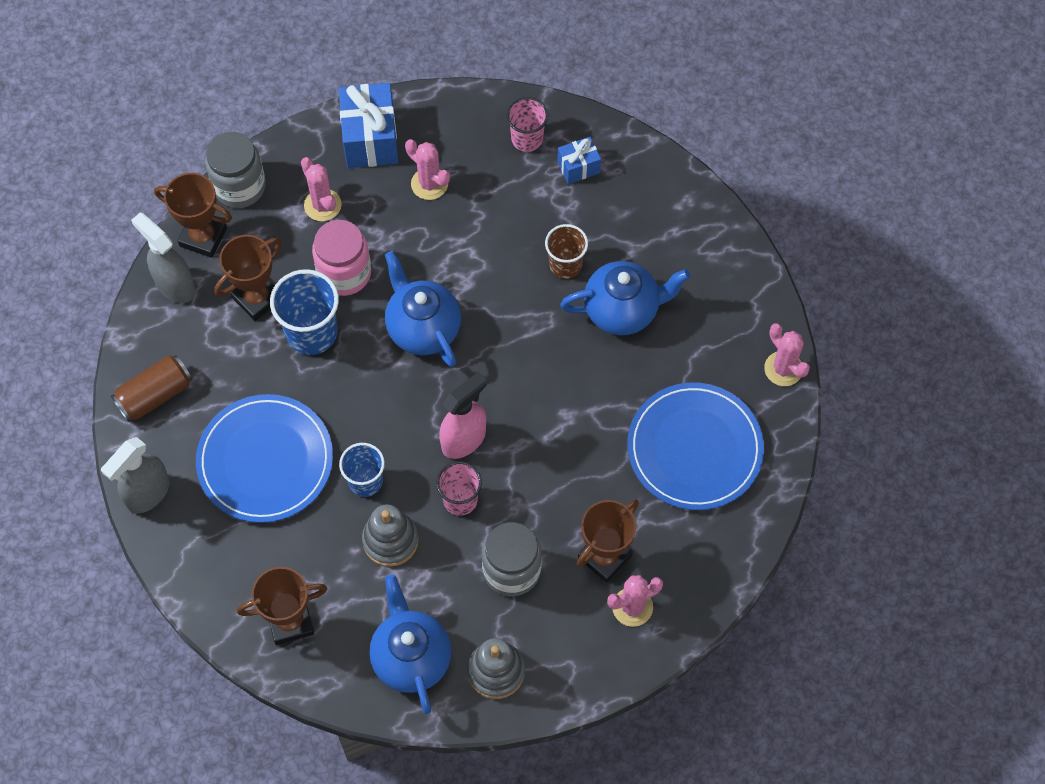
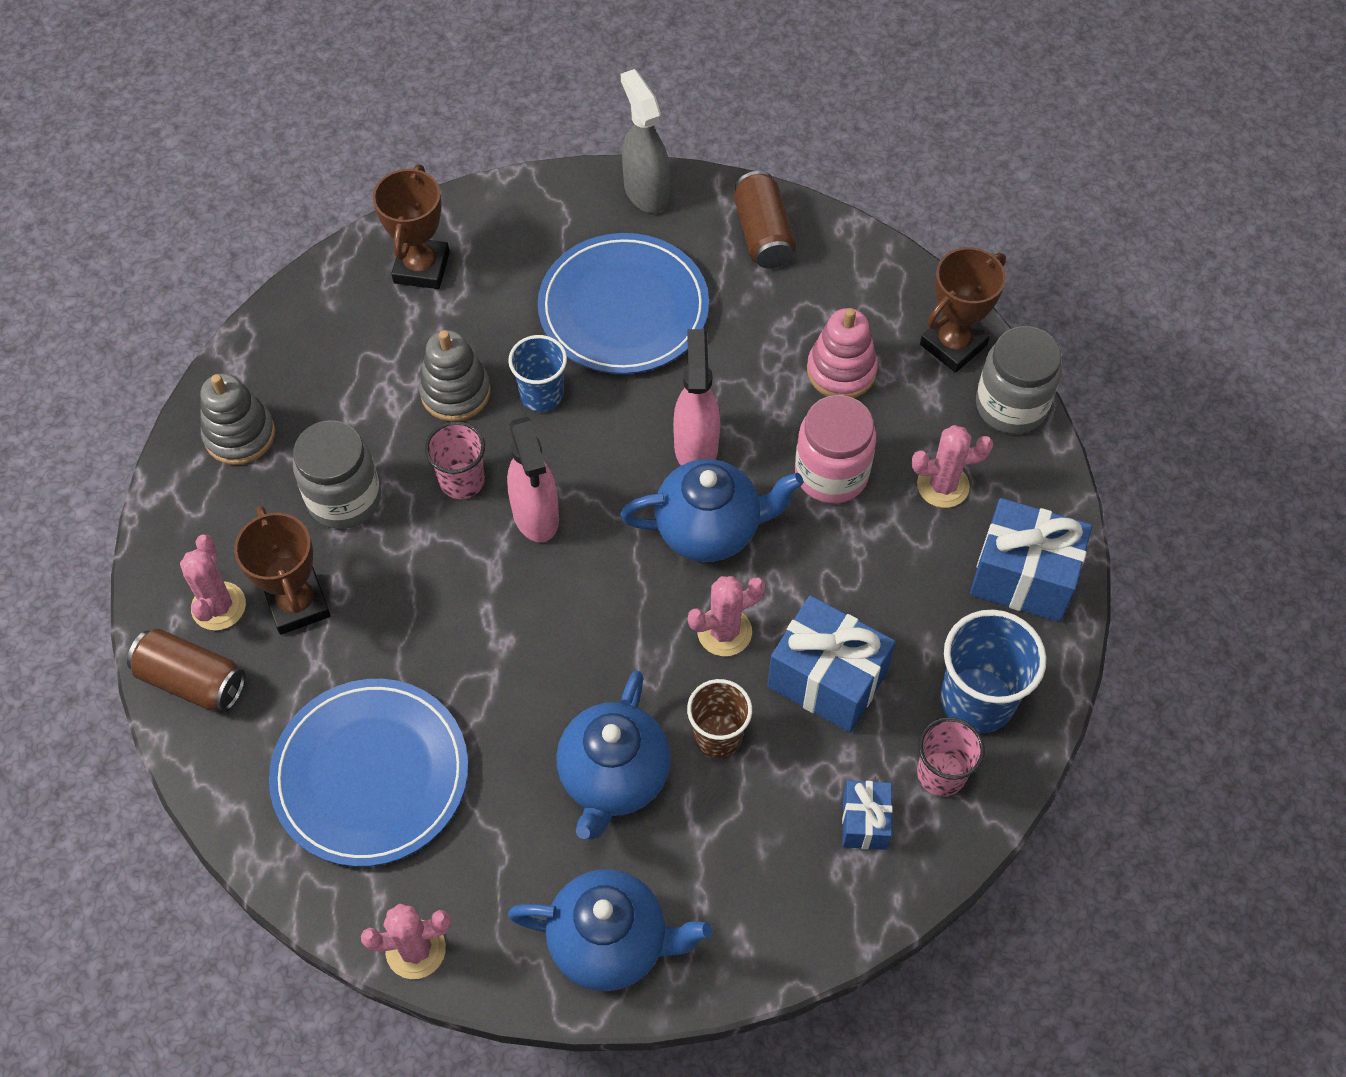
camera: 115 degrees right, 5 degrees down
grey spray bottle [131,213,195,303] -> none
brown trophy [214,235,282,321] -> pink stacking toy [807,308,878,398]
blue cup [270,269,339,355] -> blue cup moved to [940,610,1046,733]
blue teapot [369,575,451,714] -> blue teapot moved to [508,869,712,991]
pink cactus [405,139,450,200] -> pink cactus moved to [688,576,765,656]
none -> brown can [127,629,245,712]
none -> pink spray bottle [673,329,720,465]
none -> blue gift [767,595,895,733]

